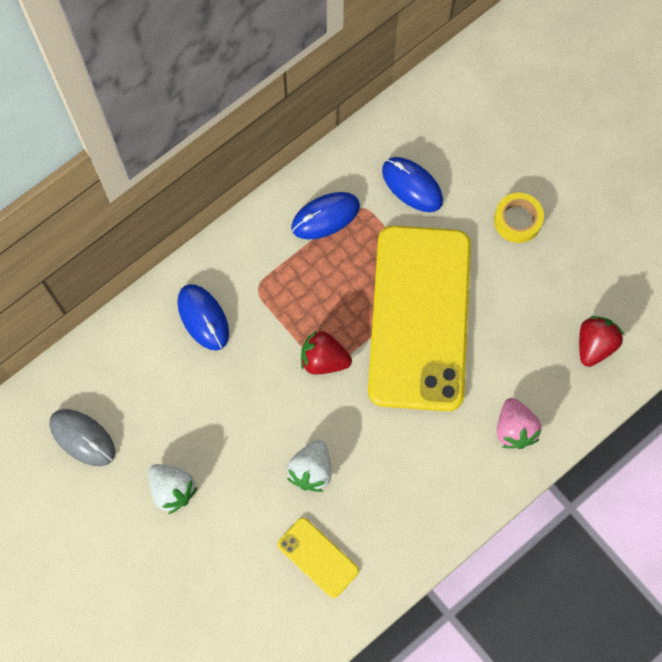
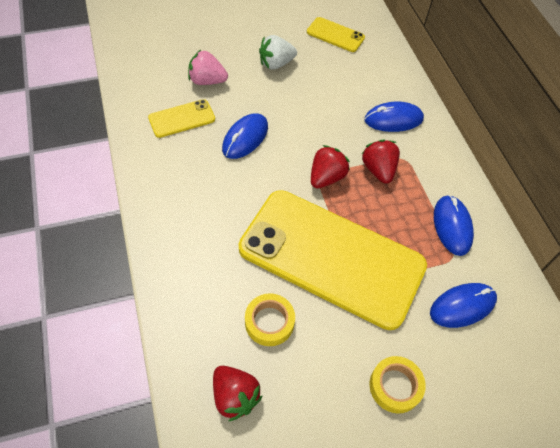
camera: 110 degrees right, 15 degrees down
grey mouse [49,409,115,466] -> yellow phone [307,17,365,52]
white strawberry [287,440,331,492] -> blue mouse [222,113,268,159]
pink strawberry [497,398,541,449] -> pink strawberry moved to [188,50,228,85]
none -> yellow tape [245,293,295,346]
none -> red strawberry [362,140,400,184]

